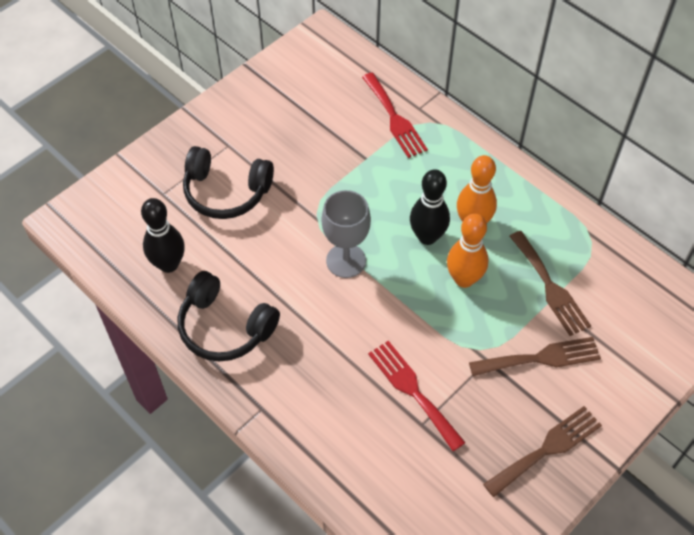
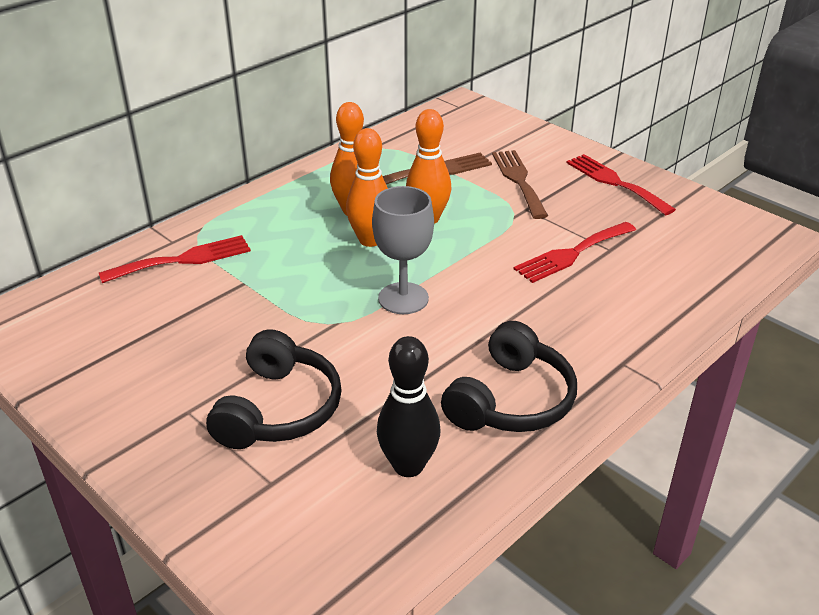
camera: 90 degrees left, 20 degrees down
black bowling pin [410,169,450,245] -> orange bowling pin [346,128,388,247]
brown fork [483,406,602,497] -> red fork [566,154,676,215]

